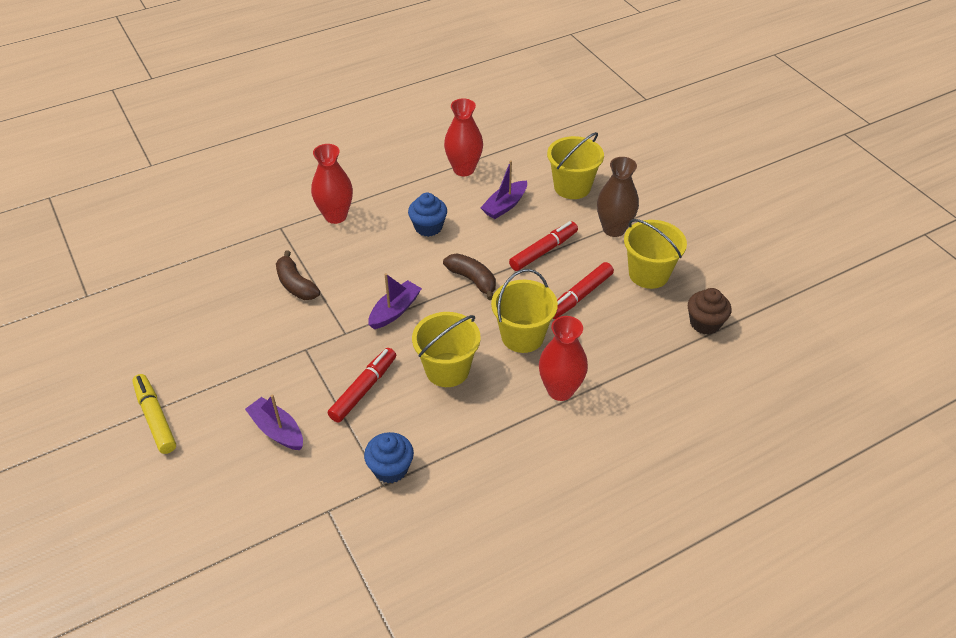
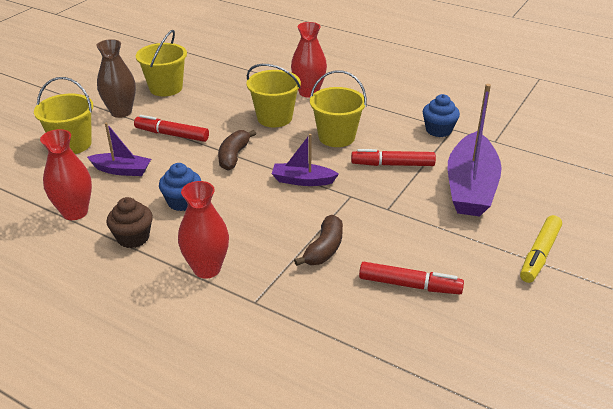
camera: 120 degrees left, 10 degrees down
purple boat [245,395,303,450] -> purple boat [448,84,502,217], size x1.91
red marker [553,262,614,319] -> red marker moved to [359,262,464,294]
brown cupcake [688,288,731,335] -> brown cupcake moved to [106,197,153,248]

